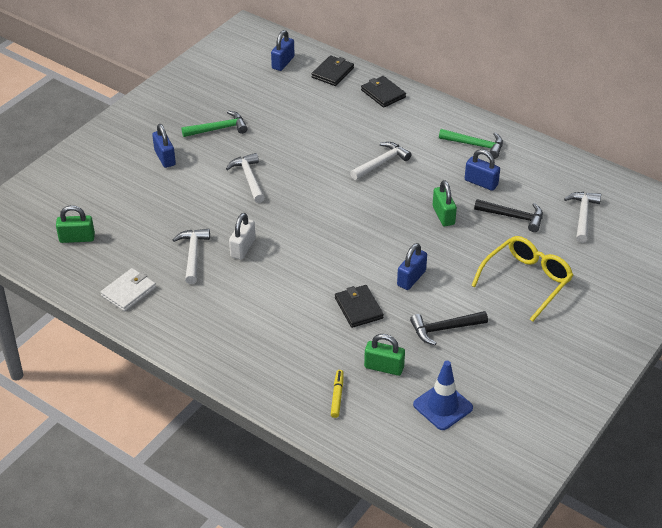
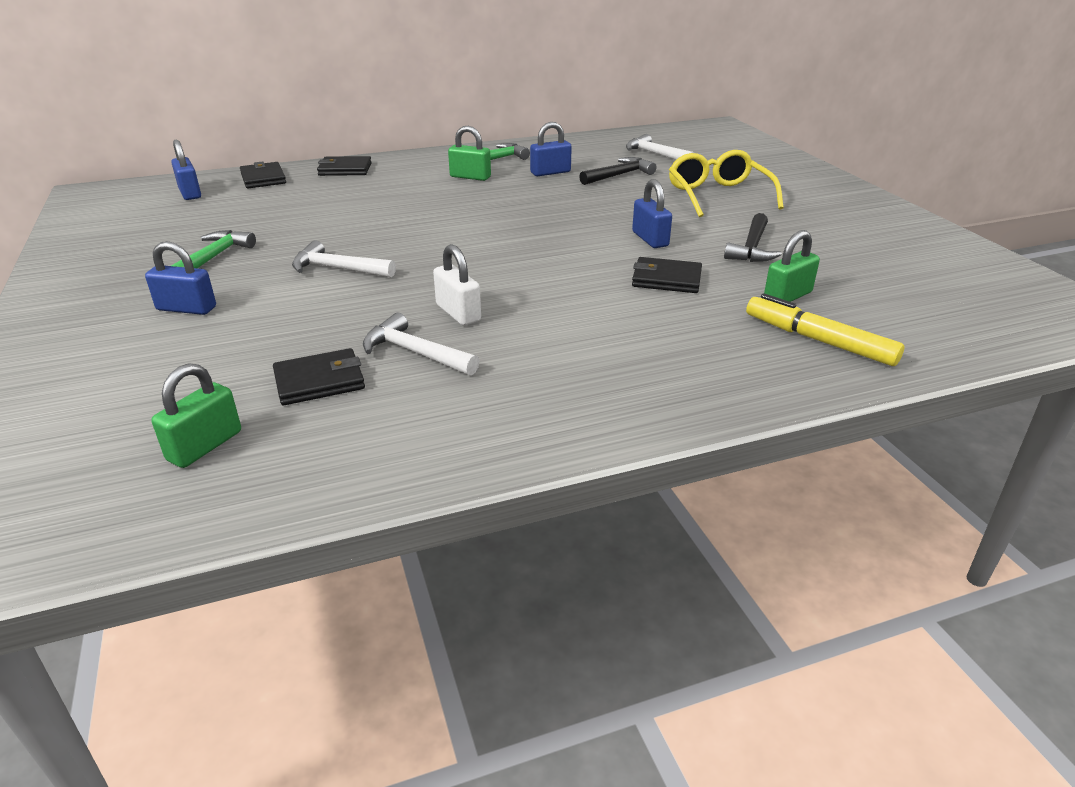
camera: 55 degrees left, 10 degrees down
white wallet [100,268,156,311] -> none
yellow marker [331,370,344,418] -> yellow marker [746,293,904,366], size x1.76
white hammer [350,142,411,180] -> none
blue traffic cone [413,361,473,430] -> none
green padlock [433,180,457,226] -> green padlock moved to [448,126,491,181]
none -> black wallet [273,348,365,405]

